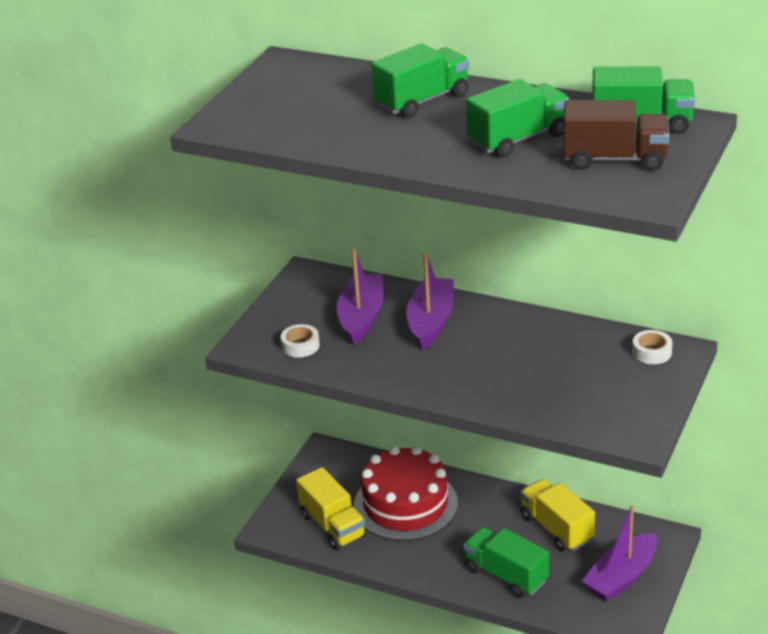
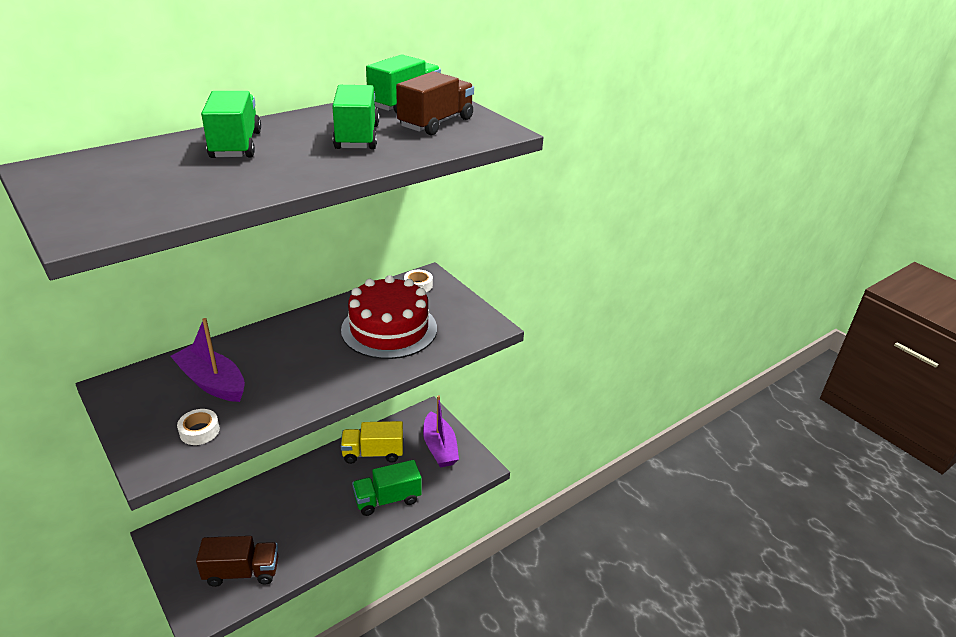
camera: 65 degrees left, 0 degrees up
yellow truck [296,467,367,550] -> brown truck [196,536,278,587]
red cake [354,446,458,541] -> red cake moved to [341,275,437,359]
purple boat [406,252,454,350] -> none

